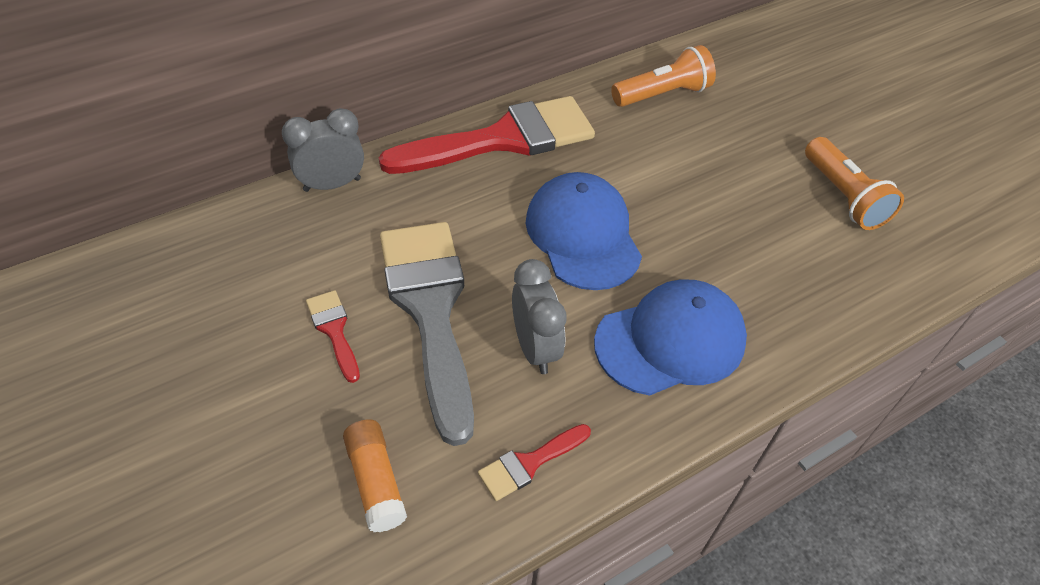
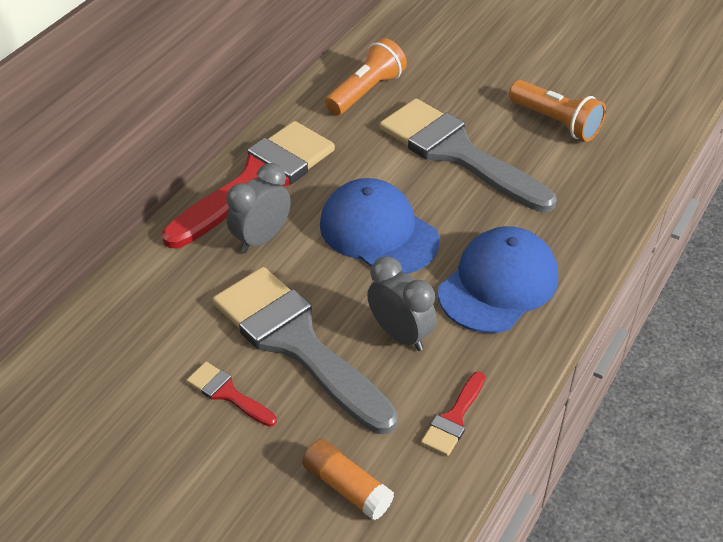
camera: 25 degrees left, 5 degrees down
grey clock [282,108,364,192] -> grey clock moved to [226,163,291,253]
none -> grey brush [379,99,557,213]

